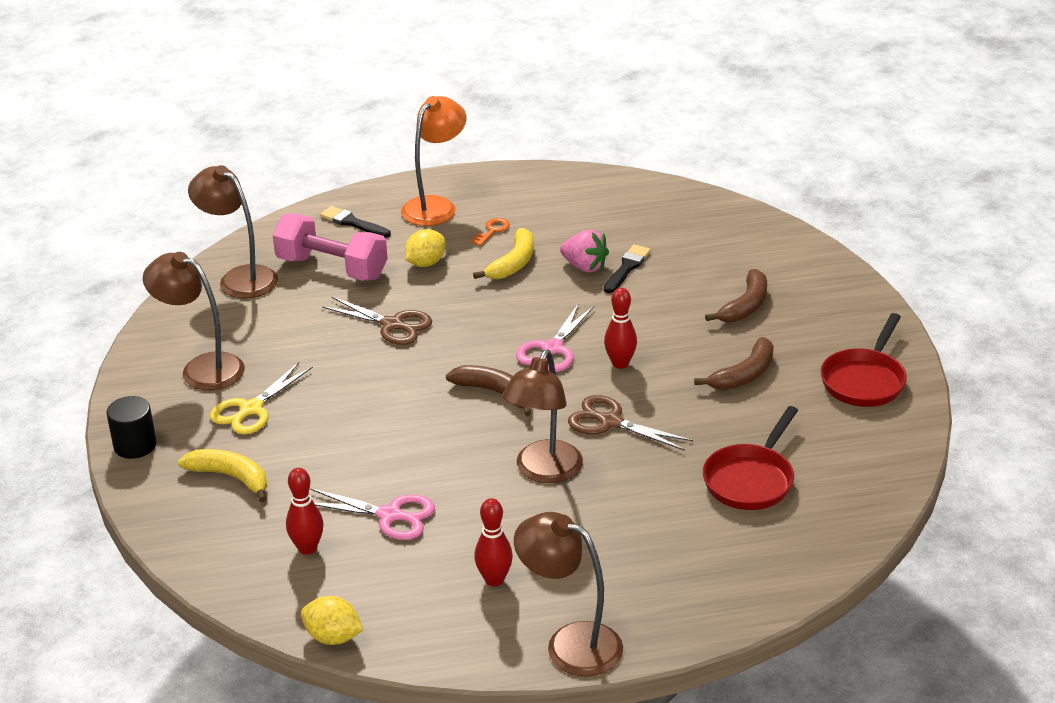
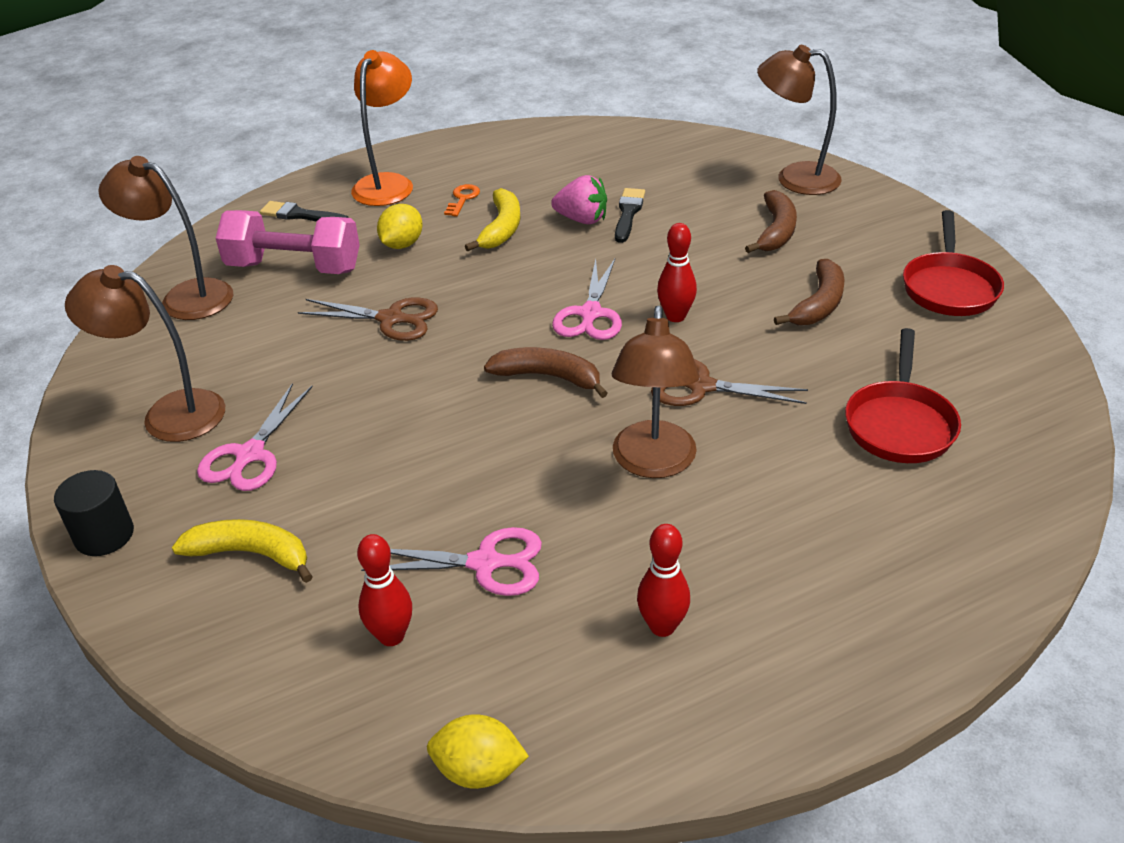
camera: 15 degrees left, 5 degrees up
yellow scissors [210,362,313,435] -> pink scissors [197,383,312,491]
brown lamp [514,512,623,677] -> brown lamp moved to [757,45,842,195]

